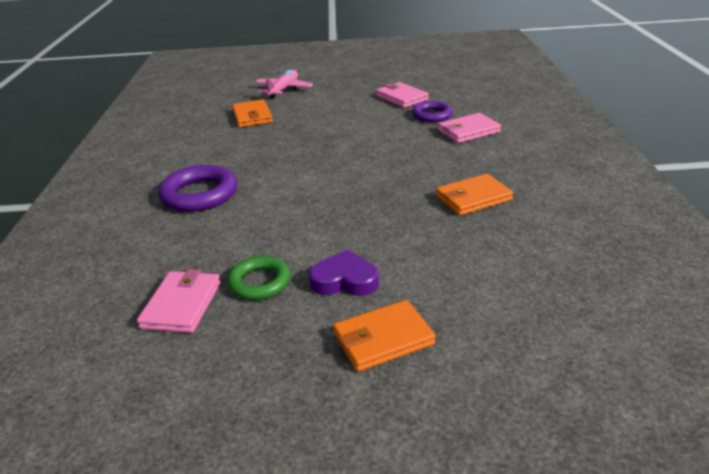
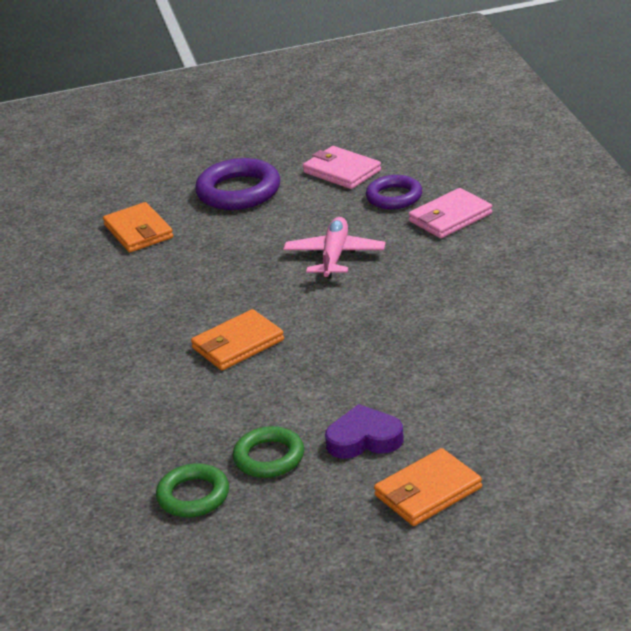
camera: 10 degrees left, 0 degrees up
pink wallet [137,269,221,333] -> green ring [156,463,229,517]
purple ring [159,165,237,212] -> purple ring moved to [195,158,280,210]
pink plane [255,70,313,99] -> pink plane moved to [283,217,386,279]
orange wallet [436,174,513,216] -> orange wallet moved to [191,309,284,370]

